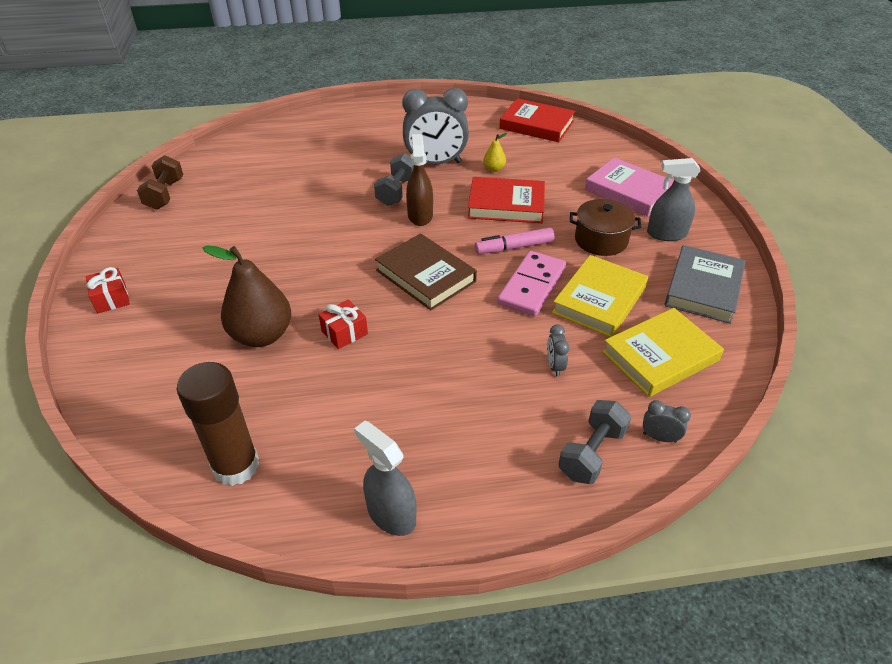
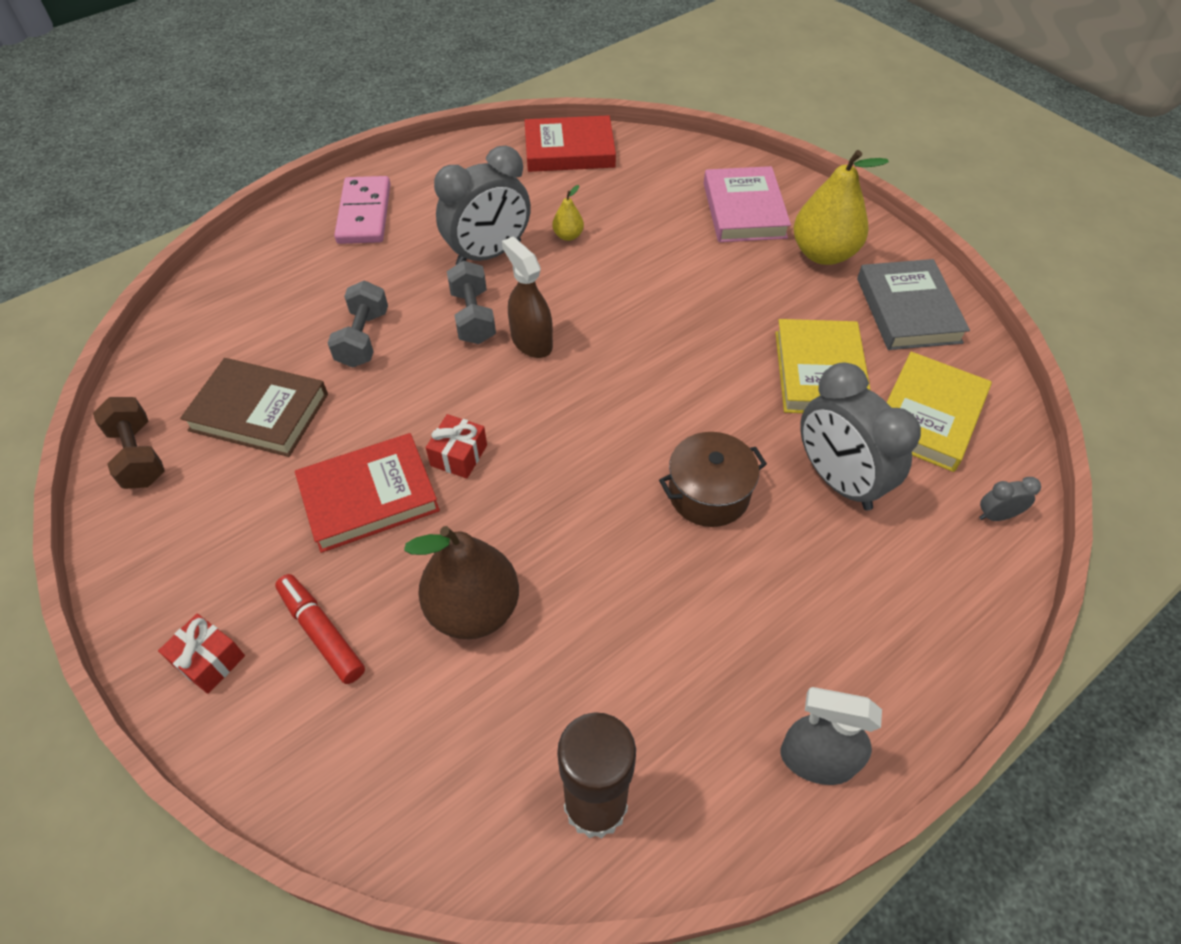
camera: 30 degrees left, 10 degrees up
red gift [319,300,368,349] -> red gift moved to [426,414,487,479]
brown book [375,233,477,310] -> brown book moved to [180,358,328,457]
red book [468,177,545,223] -> red book moved to [295,433,440,553]
pink marker [475,228,554,254] -> none
pink domino [497,251,566,317] -> pink domino moved to [334,176,390,244]
grey clock [547,324,569,377] -> grey clock [800,362,921,511], size x2.37
grey dumbbell [558,400,631,484] -> grey dumbbell moved to [328,281,388,368]
brown pot [570,199,641,256] -> brown pot moved to [659,432,767,527]
pink book [585,157,674,217] -> pink book turned 75 degrees clockwise [704,166,791,242]
grey spray bottle [647,158,701,241] -> yellow pear [793,150,889,265]
none -> red marker [275,574,365,684]

